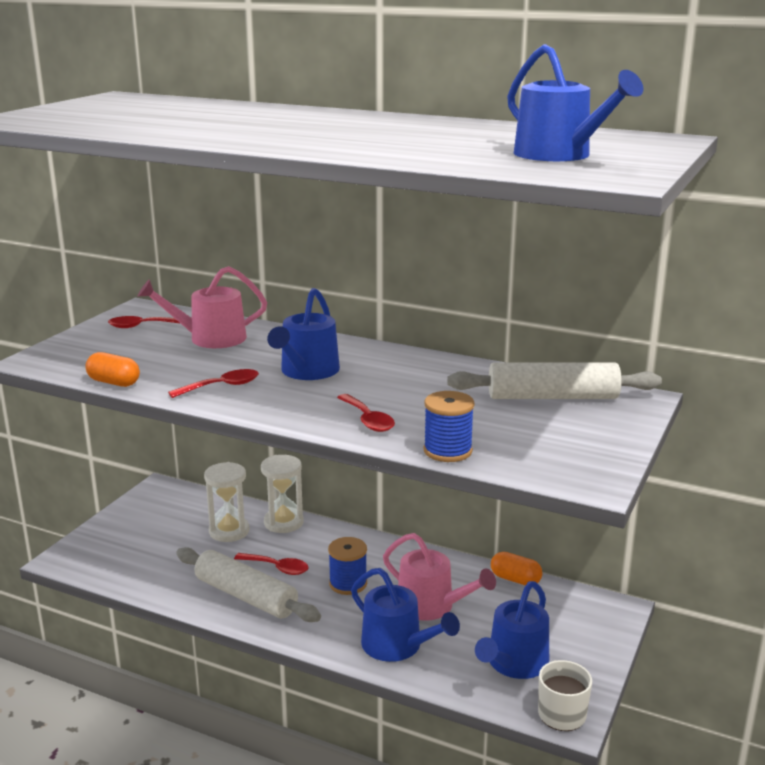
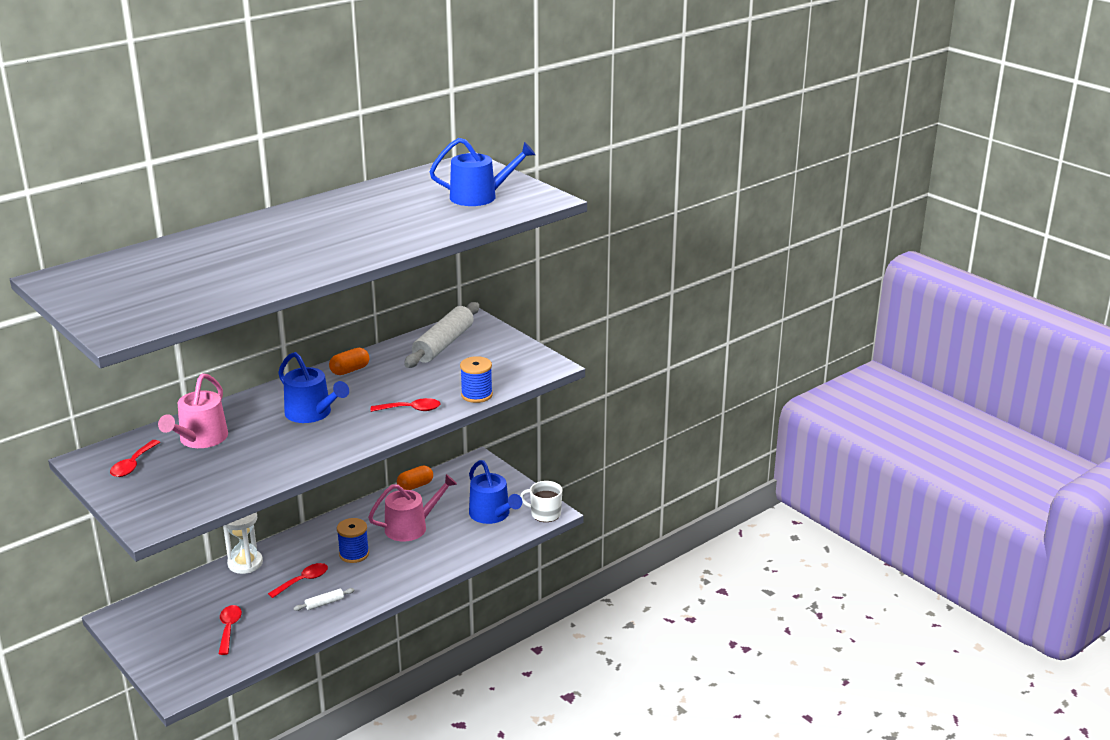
camera: 65 degrees left, 5 degrees up
orange capsule [86,352,140,387] -> orange capsule moved to [329,348,369,375]
red spoon [168,369,259,398] -> red spoon moved to [218,605,242,655]
white rolling pin [176,547,321,622] -> white rolling pin [294,588,355,611], size x0.42
white hourglass [204,462,249,542] -> none
blue watering can [351,568,460,662] -> none

